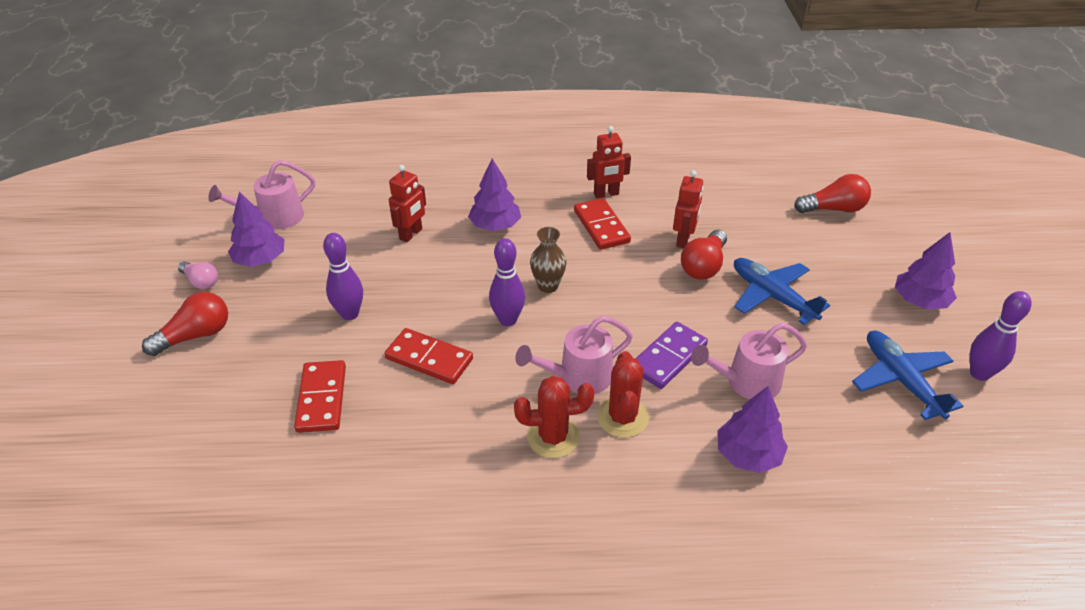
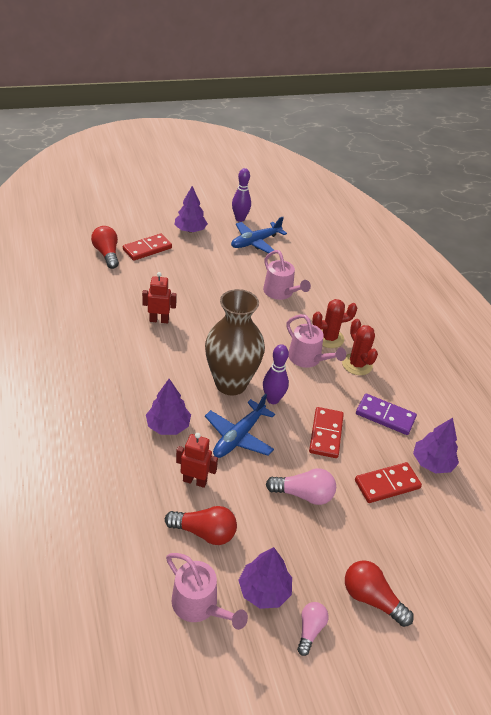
camera: 110 degrees left, 0 degrees up
purple bowling pin [323,233,363,320] -> pink light bulb [266,468,336,505]
brown vase [530,227,567,293] -> brown vase [205,289,265,396], size x2.16
red domino [574,198,631,250] -> red domino moved to [123,234,172,261]
red robot [587,126,631,198] -> none
purple domino [635,322,708,389] -> purple domino moved to [356,394,417,435]
red light bulb [681,229,727,280] -> red light bulb moved to [165,506,237,545]
purple tree [717,386,788,473] -> purple tree moved to [413,418,459,473]
blue plane [734,258,830,325] -> blue plane moved to [205,394,275,458]

